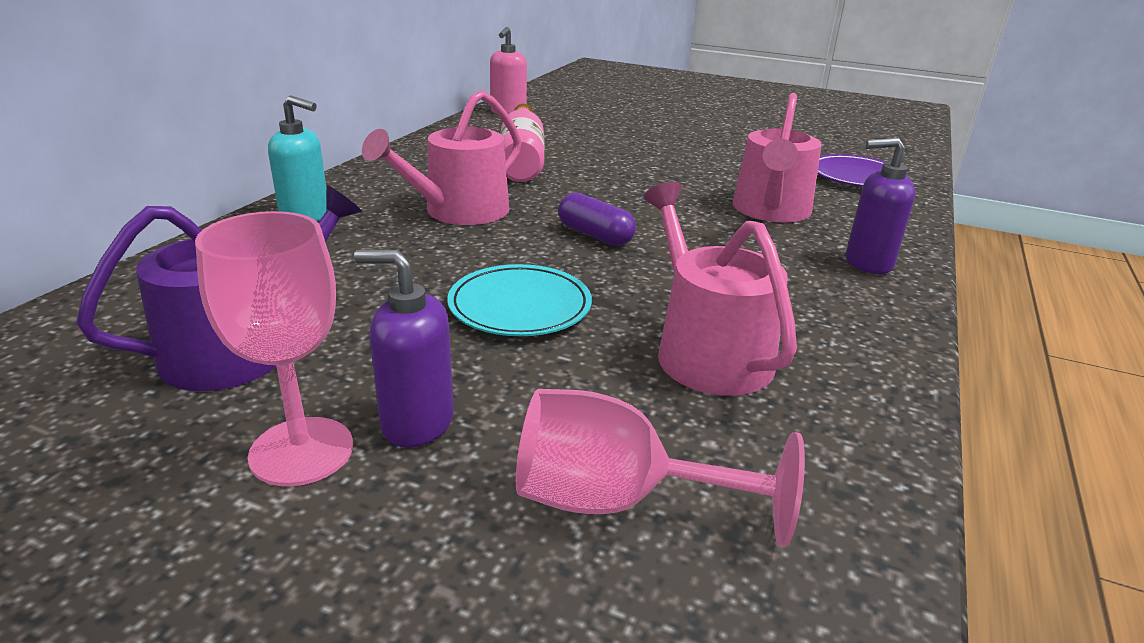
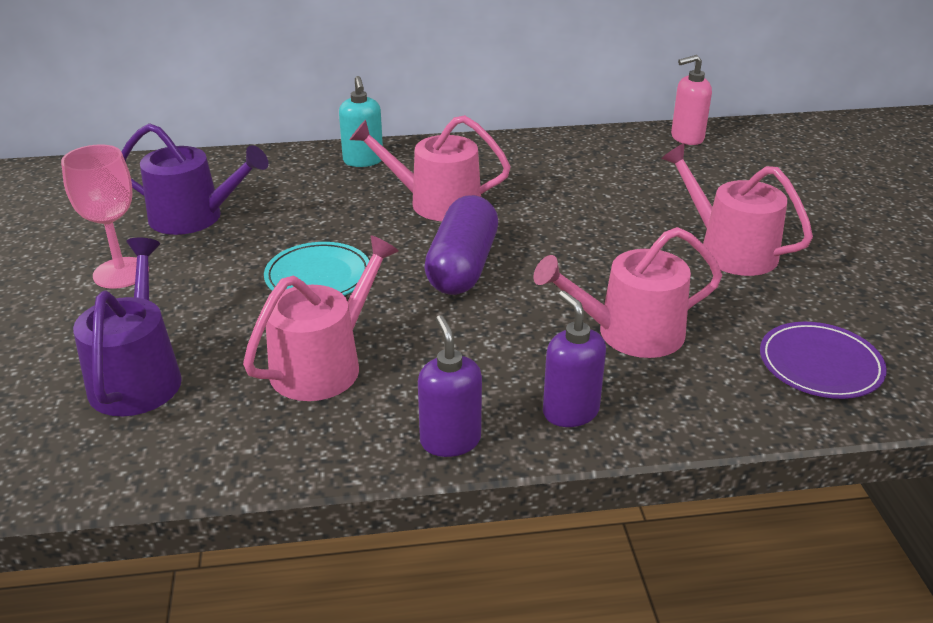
camera: 60 degrees right, 5 degrees up
purple soap dispenser [354,250,454,447] -> purple soap dispenser moved to [418,315,482,457]
pink bottle [500,104,545,182] -> none
pink goblet [516,389,805,547] -> purple watering can [73,238,182,416]
purple capsule [558,193,636,246] -> purple capsule [424,195,498,295], size x1.72
none -> pink watering can [661,143,813,276]

